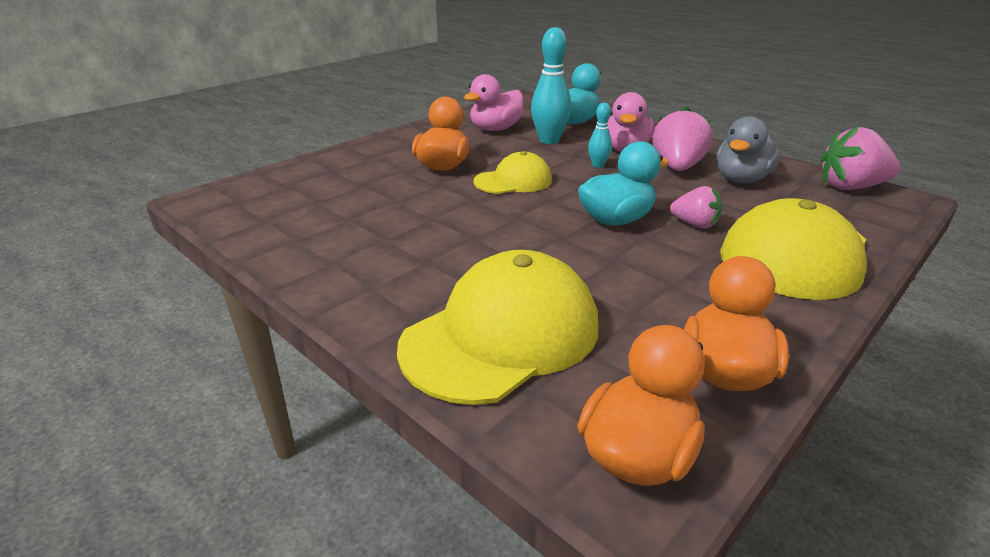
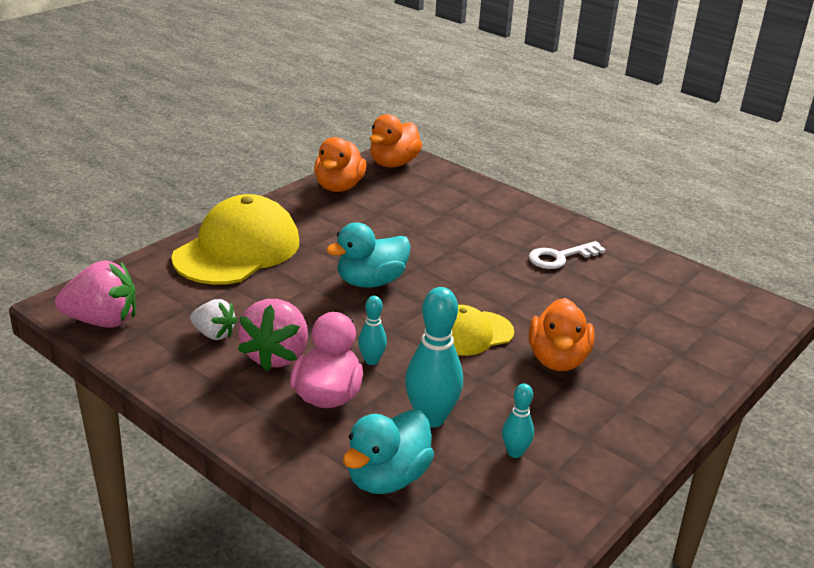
camera: 175 degrees right, 0 degrees up
yellow cap [397,250,598,405] -> none
pink duck [464,74,524,131] -> turquoise bowling pin [502,384,534,458]
pink strawberry [670,186,722,229] -> none
grey duck [716,116,781,183] -> white strawberry [190,299,237,340]
none -> white key [529,241,606,269]

